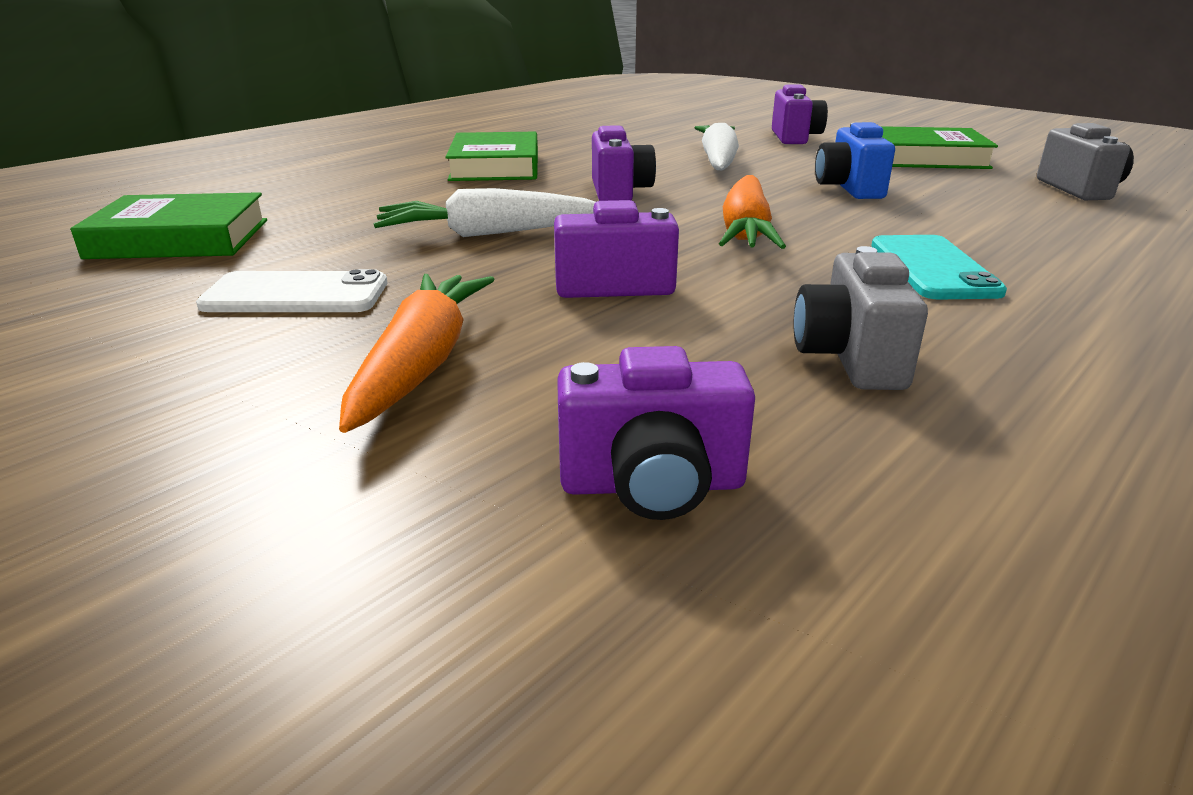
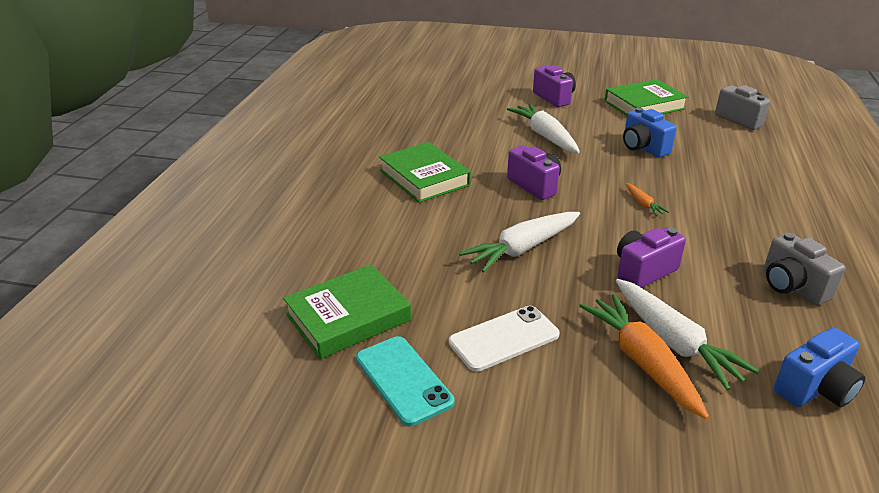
camera: 30 degrees left, 5 degrees up
purple camera [557,346,755,520] -> blue camera [774,327,866,407]
orange carrot [719,175,786,249] -> orange carrot [626,183,669,216], size x0.47
turquoise phone [871,235,1007,300] -> turquoise phone moved to [356,336,454,426]
none -> white carrot [616,279,760,390]

